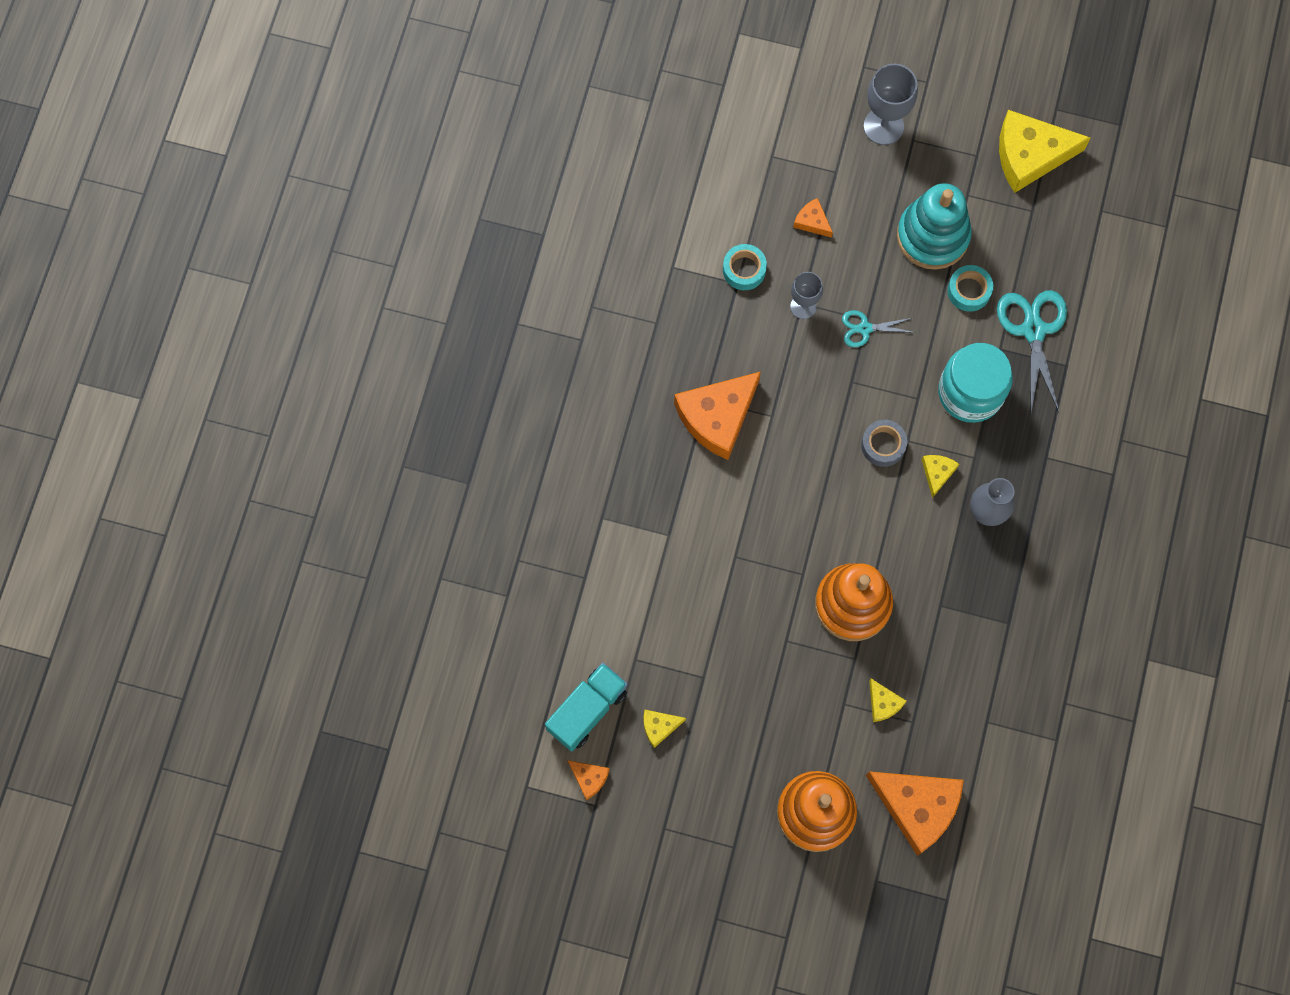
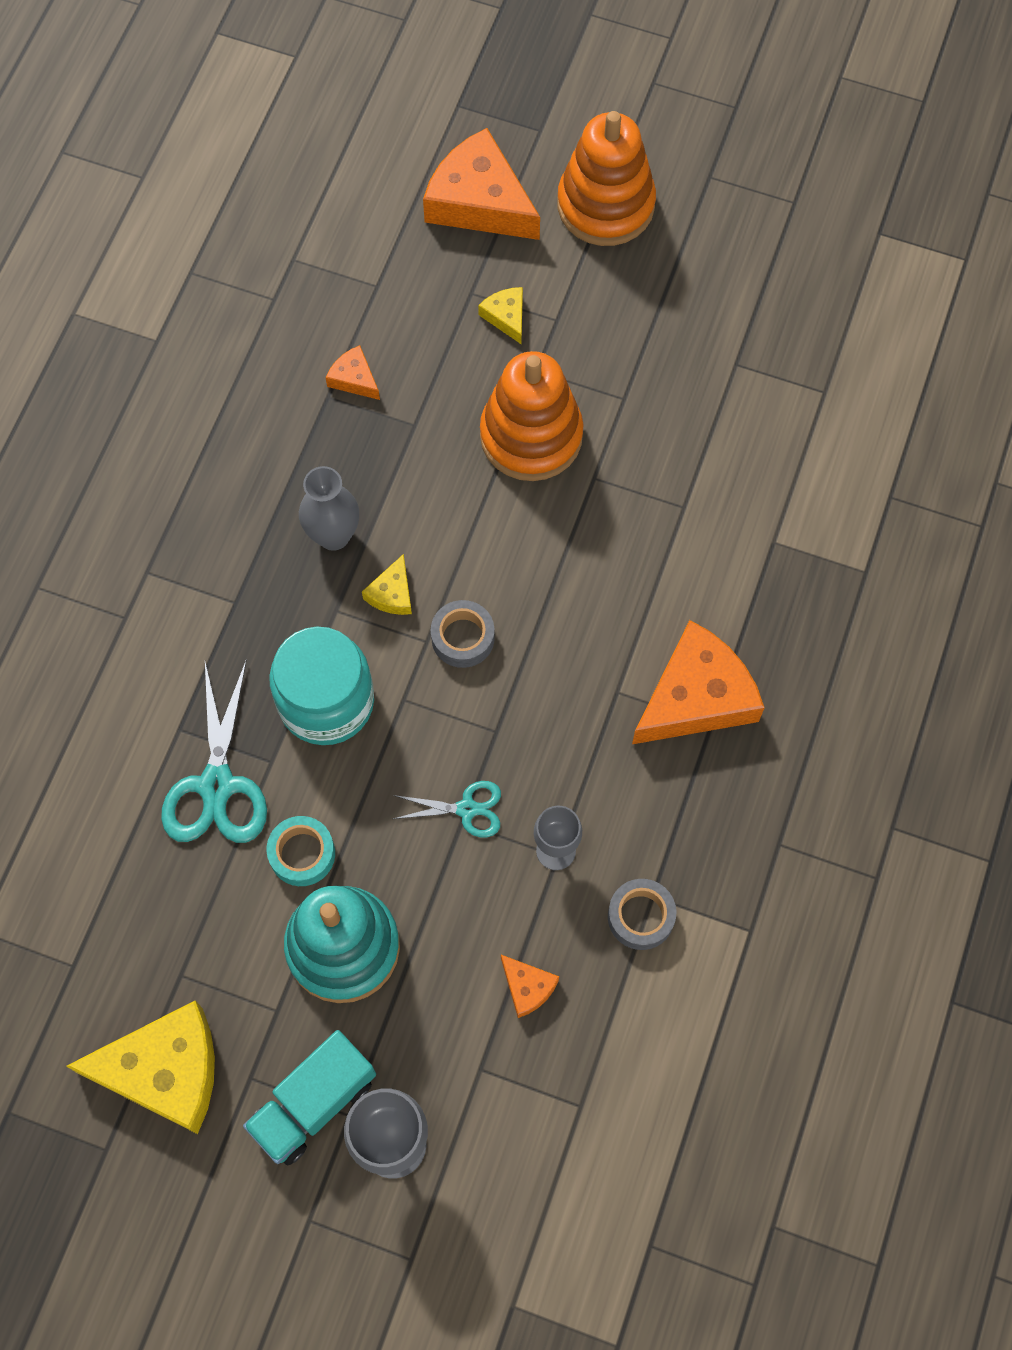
camera: 175 degrees left, 5 degrees down
turquoise truck [545,663,627,751] -> turquoise truck moved to [243,1030,376,1165]
orange cheese [567,760,610,800] -> orange cheese moved to [326,345,380,400]
yellow cheese [644,709,686,748] -> none
turquoise tape [723,244,767,290] -> grey tape [608,879,676,950]

